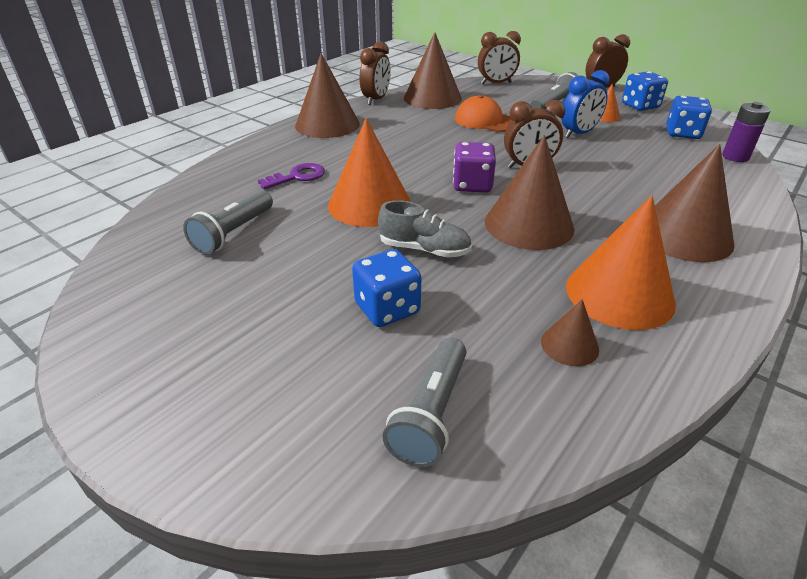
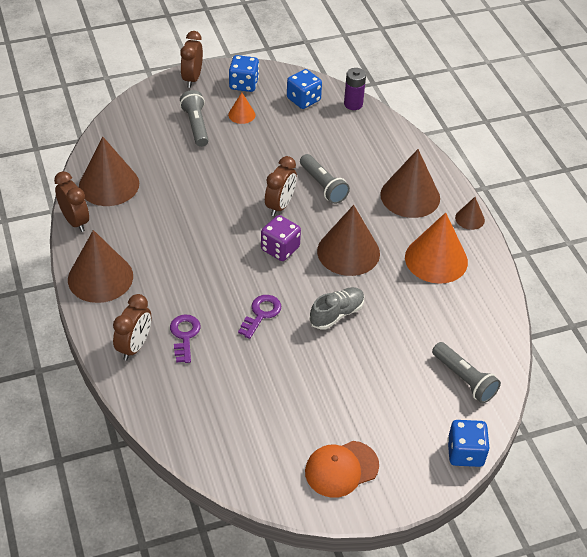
camera: 60 degrees left, 10 degrees up
grey flashlight [183,190,273,255] -> grey flashlight moved to [300,154,350,204]
orange cone [328,118,411,227] -> purple key [238,295,281,339]
blue dice [352,249,422,327] -> blue dice moved to [448,420,490,467]
orange cap [455,95,511,132] -> orange cap moved to [305,441,379,498]
brown clock [478,31,521,84] -> brown clock moved to [113,294,151,360]
brown cone [541,299,599,366] -> brown cone moved to [455,197,485,230]
blue clock [561,70,610,138] -> none

